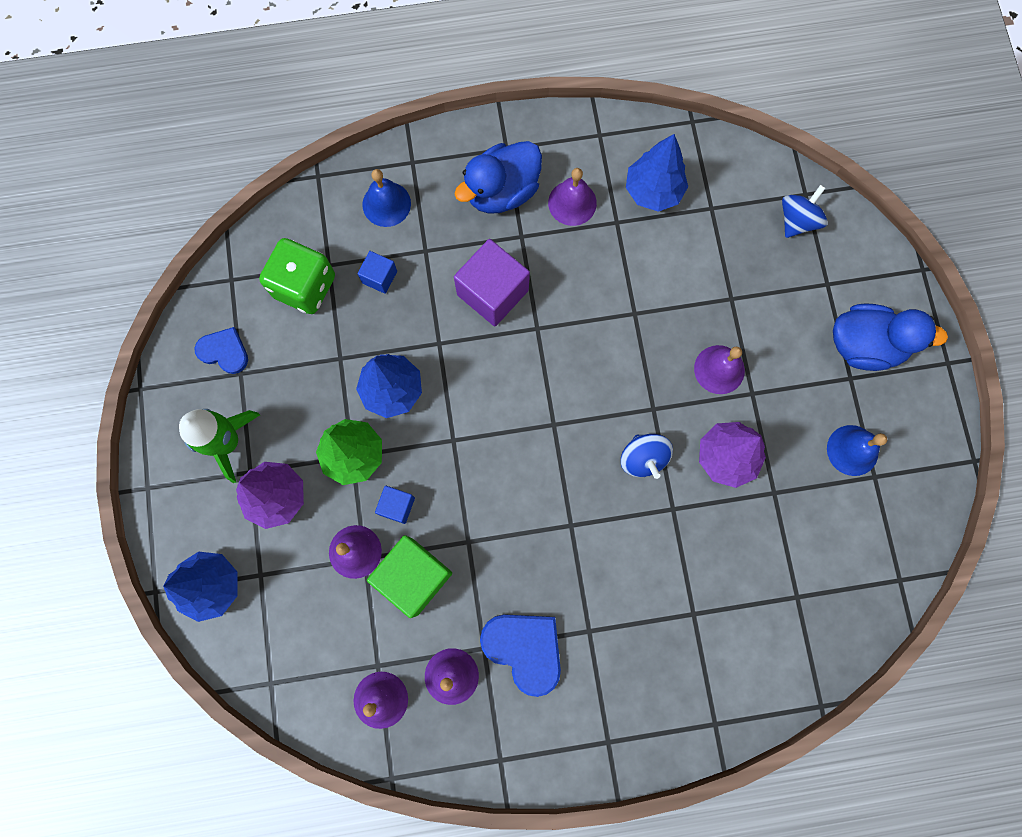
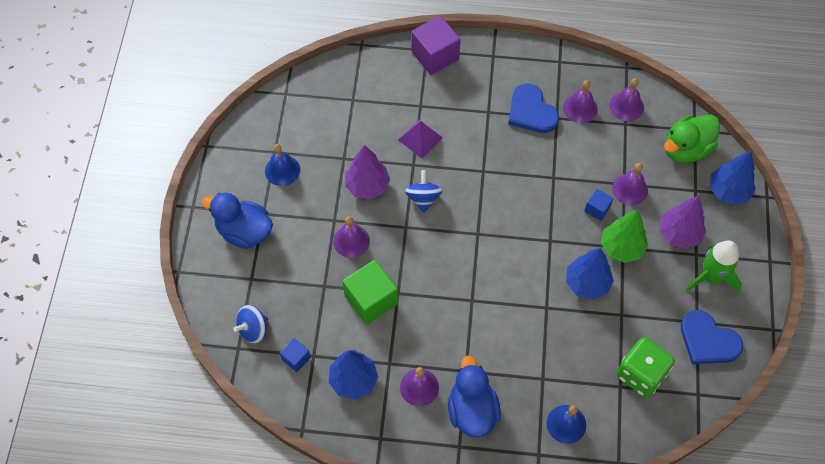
camera: 165 degrees left, 15 degrees down
blue heart [194,327,248,374] -> blue heart [681,310,743,364], size x1.58
blue cube [357,251,397,294] -> blue cube moved to [280,338,311,372]
green cube [367,535,452,618] -> green cube moved to [342,260,398,325]
blue duck [454,141,542,214] -> blue duck turned 75 degrees counterclockwise [448,356,501,438]
purple cube [454,239,530,326] -> purple cube moved to [411,16,460,75]
none -> purple pyramid [398,120,443,158]
none -> green duck [664,115,720,163]

